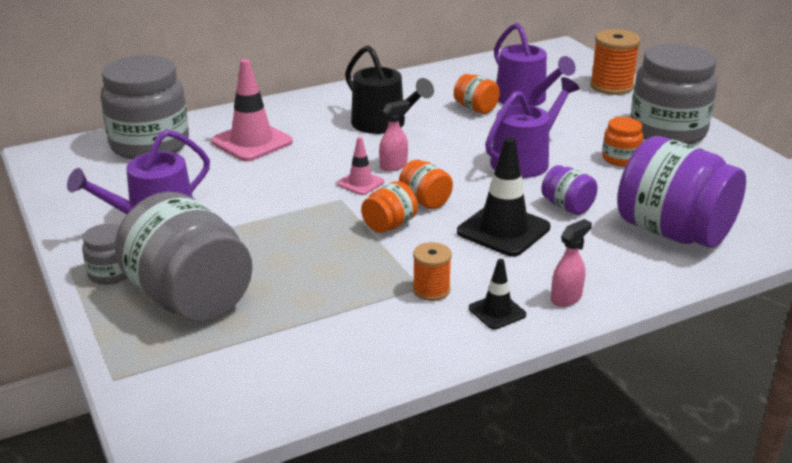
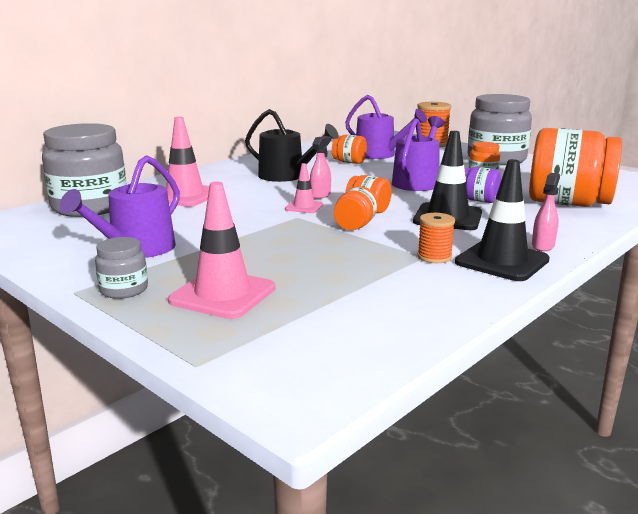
camera: 20 degrees left, 10 degrees down
grey jar [114,192,253,322] -> pink traffic cone [168,182,275,319]
black traffic cone [469,259,526,329] -> black traffic cone [455,159,550,281], size x1.85
purple jar [617,136,746,248] -> orange jar [529,128,622,207]

